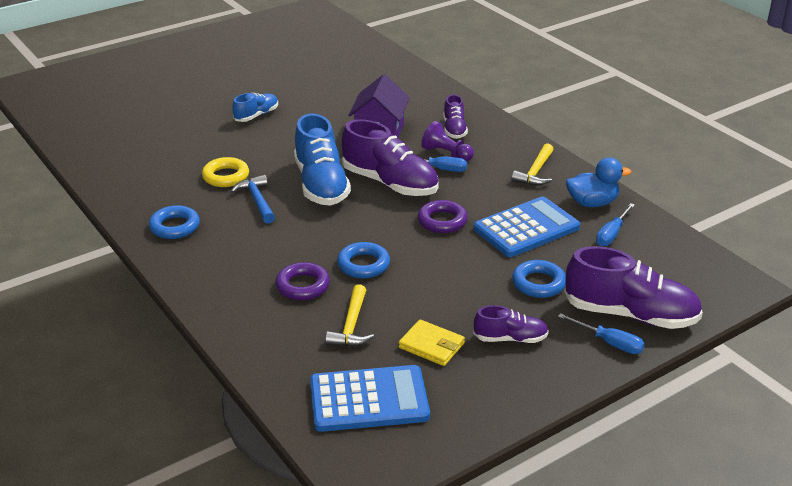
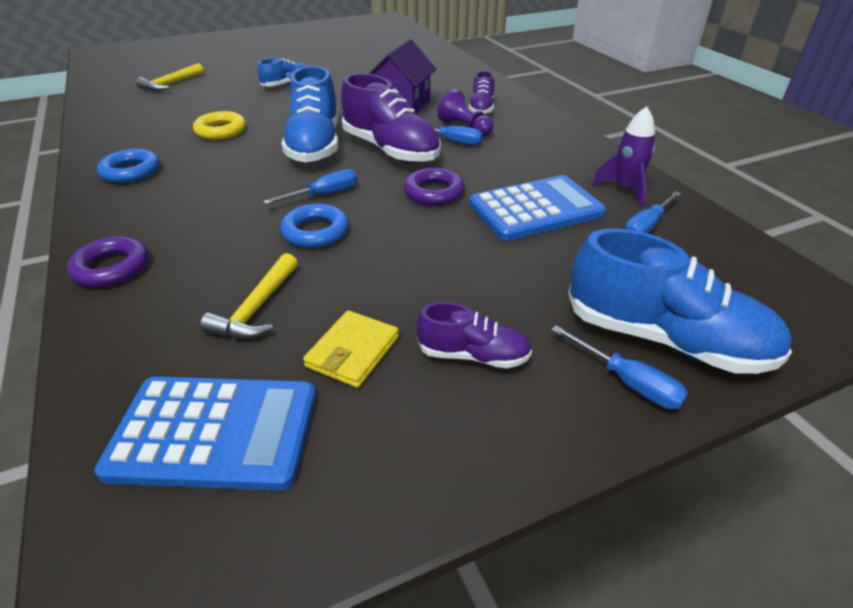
camera: 10 degrees right, 5 degrees up
blue hammer [230,175,275,224] -> none
purple ring [275,262,330,300] -> purple ring moved to [67,236,148,287]
yellow wallet [399,320,465,366] -> yellow wallet turned 75 degrees clockwise [303,310,399,388]
yellow hammer [511,143,554,186] -> yellow hammer moved to [136,63,204,91]
blue ring [512,260,566,298] -> none
purple shoe [564,246,703,329] -> blue shoe [568,228,792,374]
blue duck [566,157,631,207] -> purple rocket [592,106,655,206]
none -> blue screwdriver [263,169,357,204]

